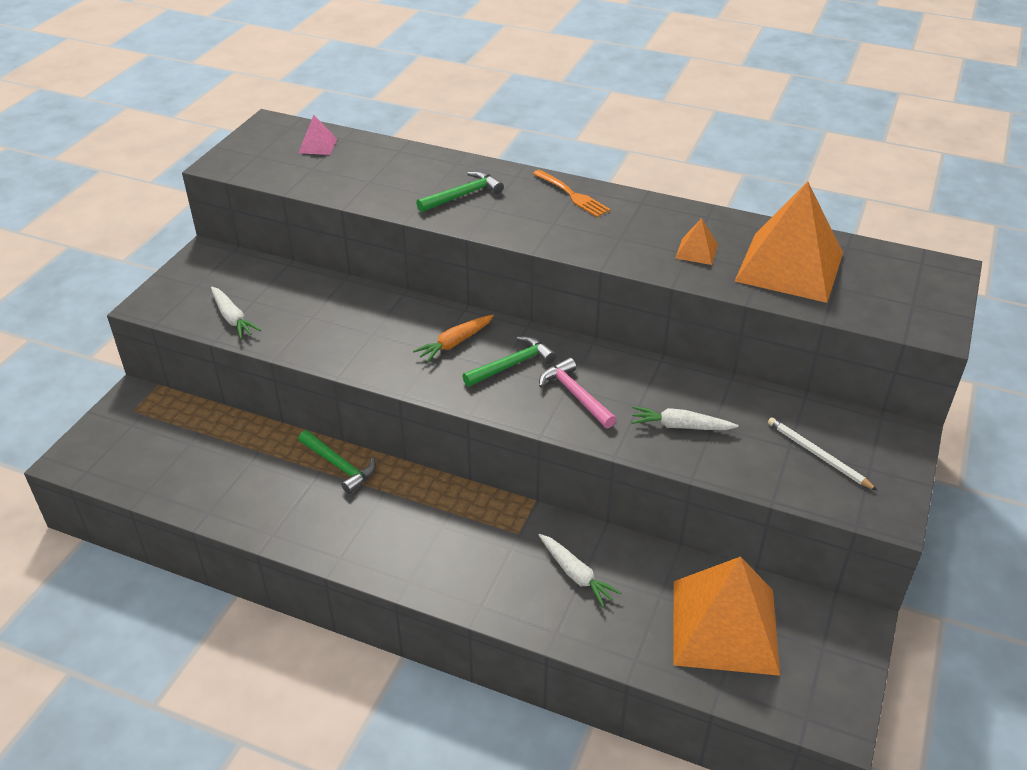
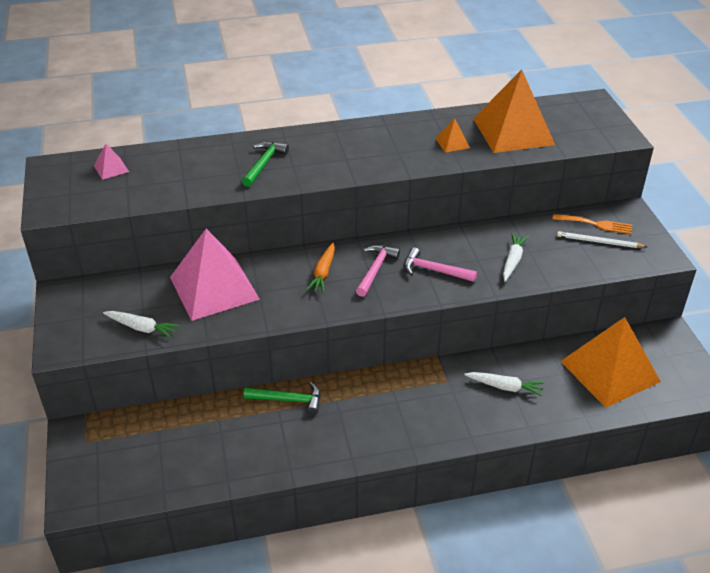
camera: 35 degrees left, 0 degrees up
green hammer [462,336,556,387] -> pink hammer [356,245,400,297]
orange fork [533,170,611,217] -> orange fork moved to [553,214,632,234]
white carrot [631,406,739,430] -> white carrot turned 135 degrees clockwise [503,233,529,281]
none -> pink pyramid [170,229,260,321]

